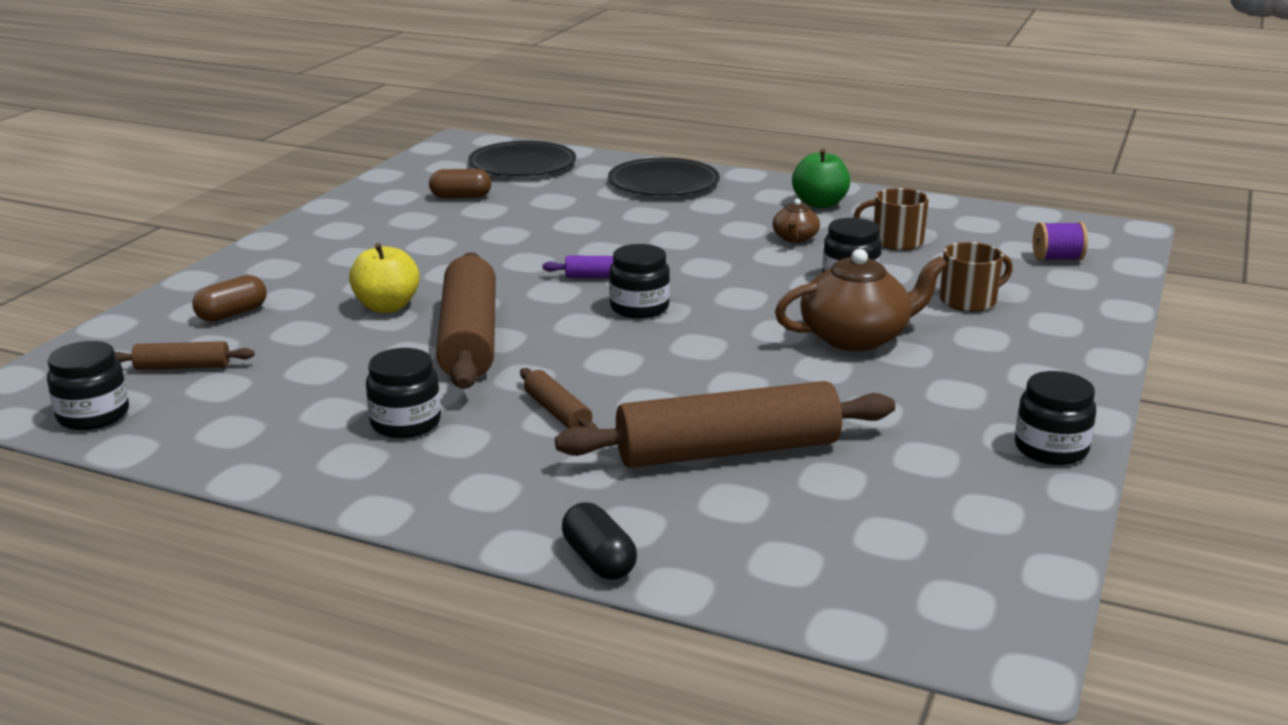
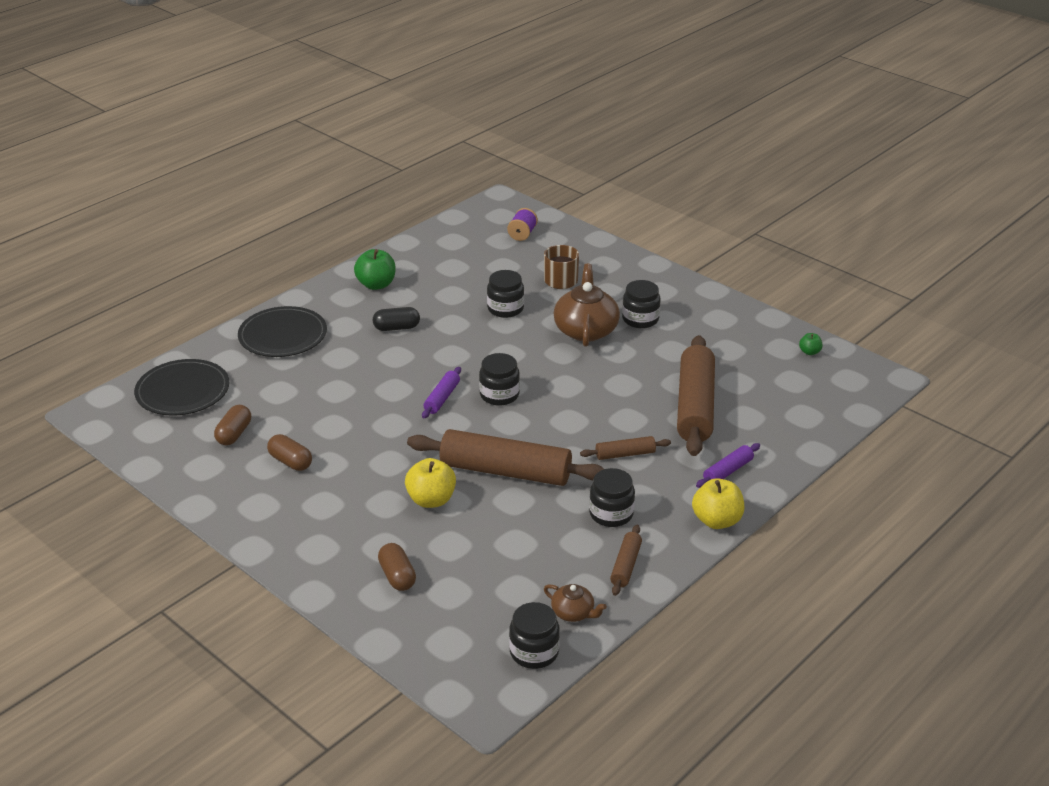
camera: 70 degrees left, 10 degrees up
brown rolling pin [115,341,254,370] -> brown rolling pin moved to [610,525,642,596]
black capsule [562,502,637,580] -> black capsule moved to [373,307,420,331]
brown teapot [773,199,820,243] -> brown teapot moved to [544,584,607,622]
brown mug [854,188,929,250] -> none
black jar [1015,371,1096,465] -> black jar moved to [622,280,661,328]
none -> brown capsule [267,434,312,471]
none -> yellow apple [692,478,744,529]
none -> purple rolling pin [696,443,760,488]
none -> green apple [799,333,823,355]

